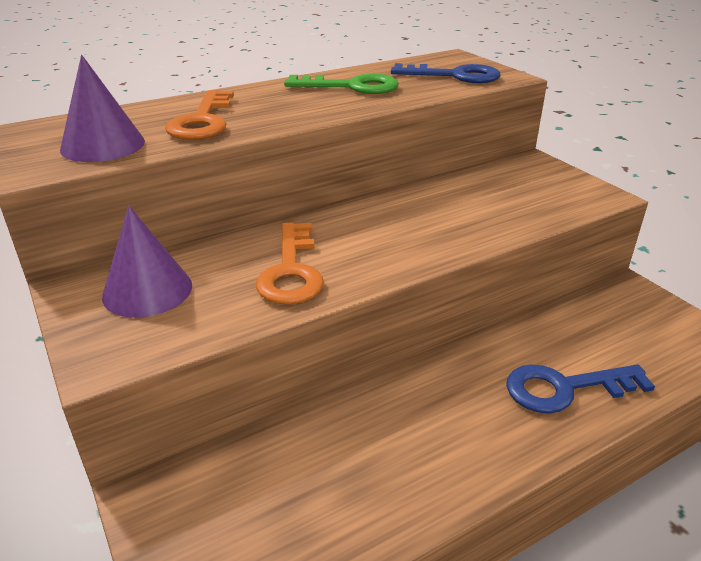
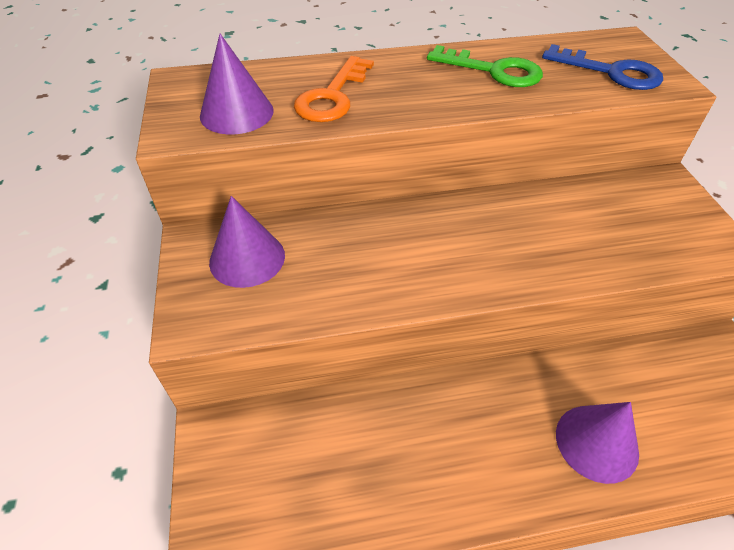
camera: 20 degrees right, 15 degrees up
orange key [256,222,324,304] -> none
blue key [506,364,655,414] -> purple cone [556,402,639,484]

